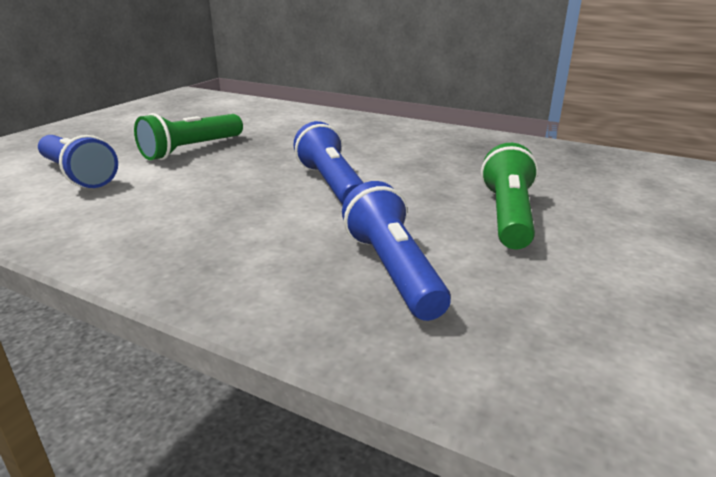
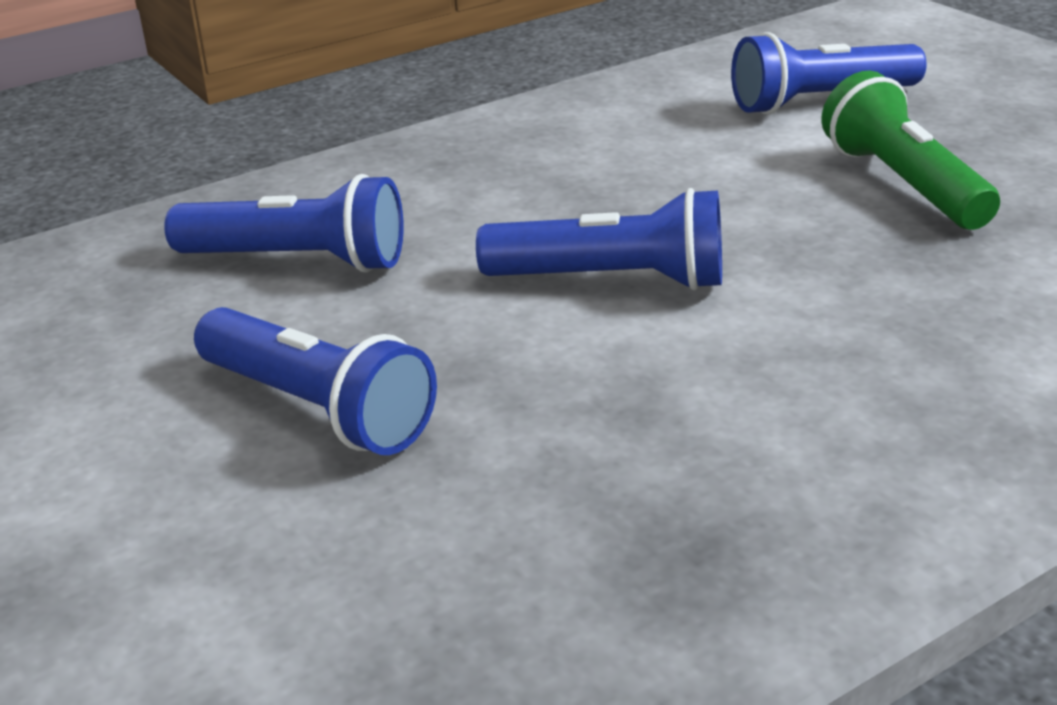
camera: 120 degrees right, 5 degrees up
green flashlight [481,143,538,249] -> blue flashlight [194,307,437,455]

